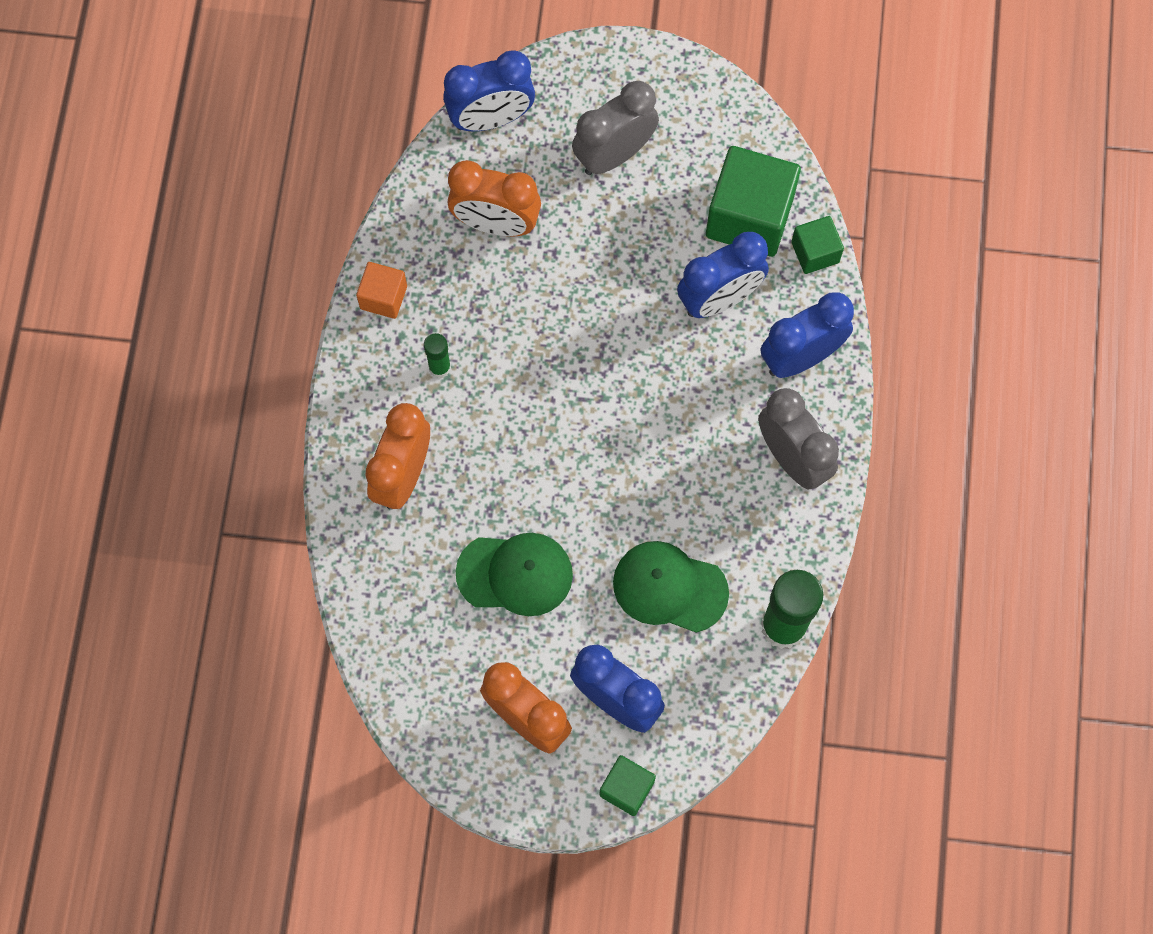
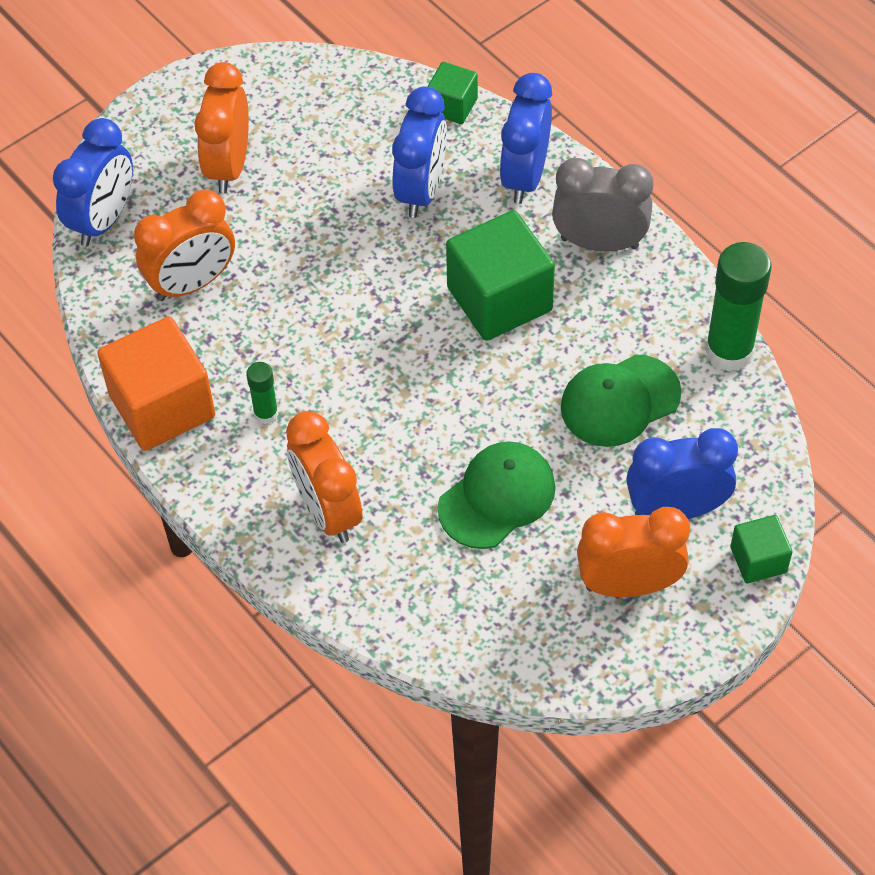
camera: 45 degrees left, 15 degrees down
orange cube [356,262,407,319] -> orange cube [97,316,215,451], size x1.91
grey clock [572,81,659,175] -> orange clock [194,62,249,194]
green cube [706,146,801,257] -> green cube moved to [446,210,555,341]

